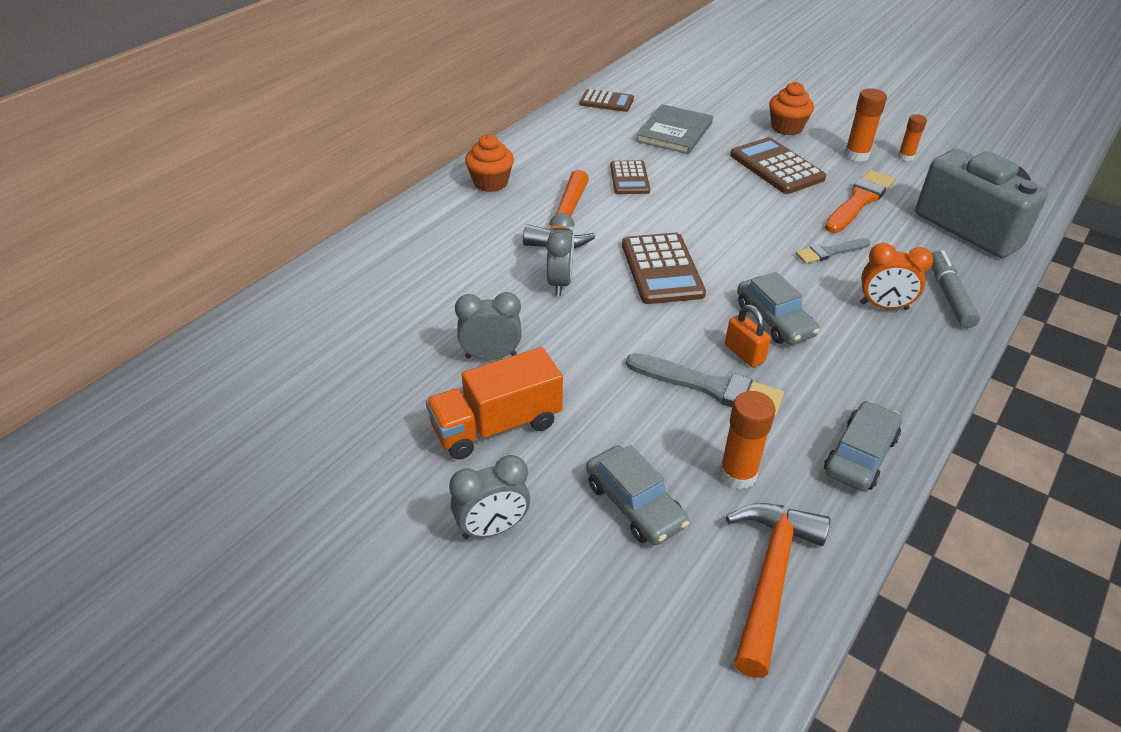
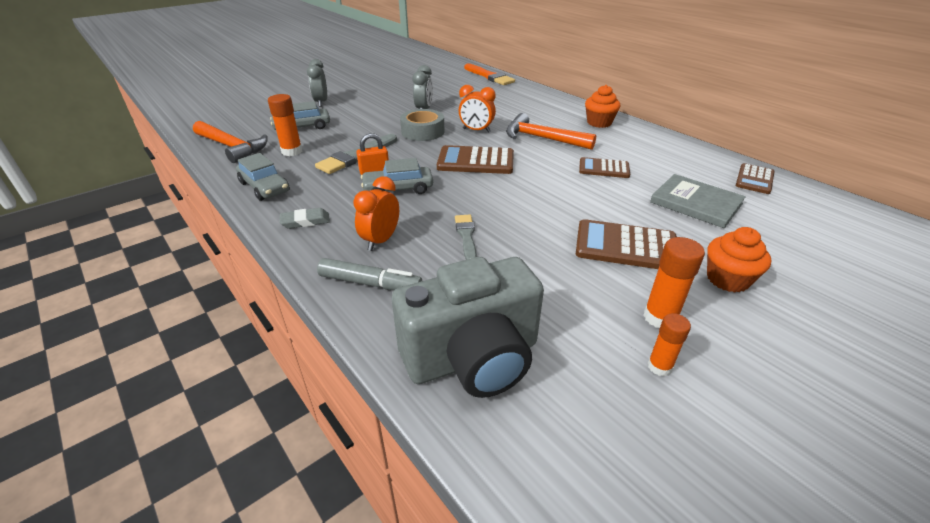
camera: 105 degrees right, 5 degrees down
orange truck [426,347,563,460] -> none
grey clock [546,213,575,296] -> orange clock [459,85,496,133]
brown calculator [730,137,826,194] -> brown calculator turned 150 degrees counterclockwise [576,219,677,269]
orange brush [825,170,895,233] -> orange brush moved to [464,64,515,85]
none -> grey eraser [280,208,330,229]
none -> grey tape [400,109,445,141]

